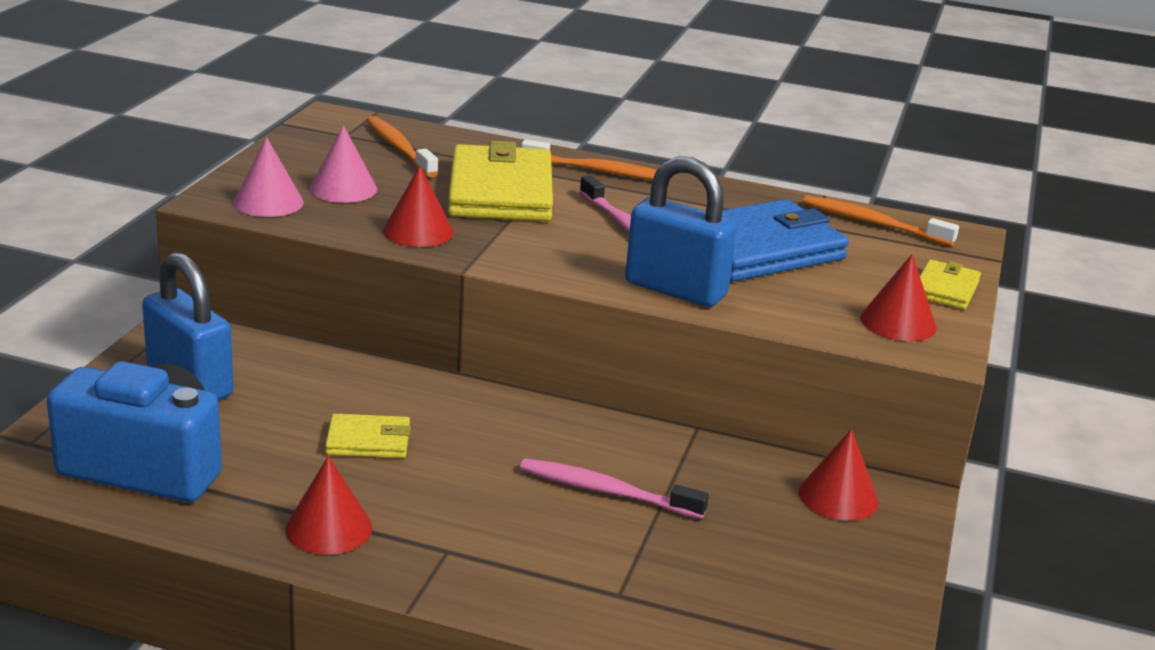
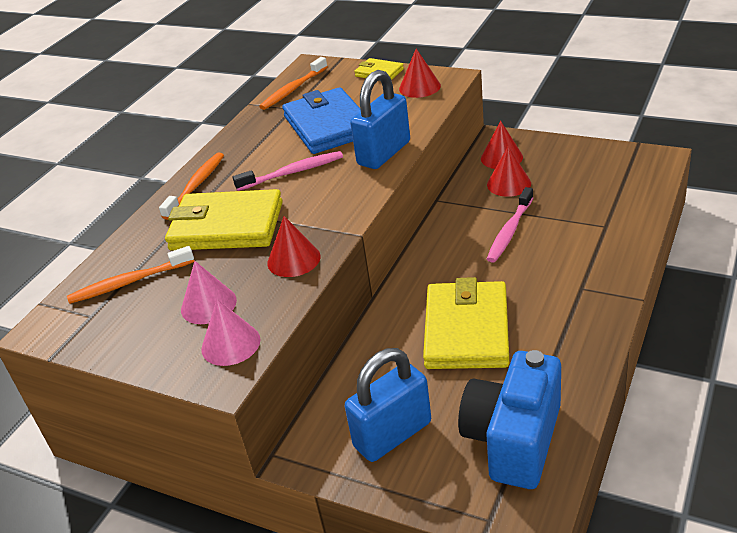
camera: 75 degrees left, 10 degrees up
red cone [285,456,372,555] -> red cone moved to [487,147,531,197]
yellow wallet [325,414,411,458] -> yellow wallet [423,277,509,369], size x2.02

